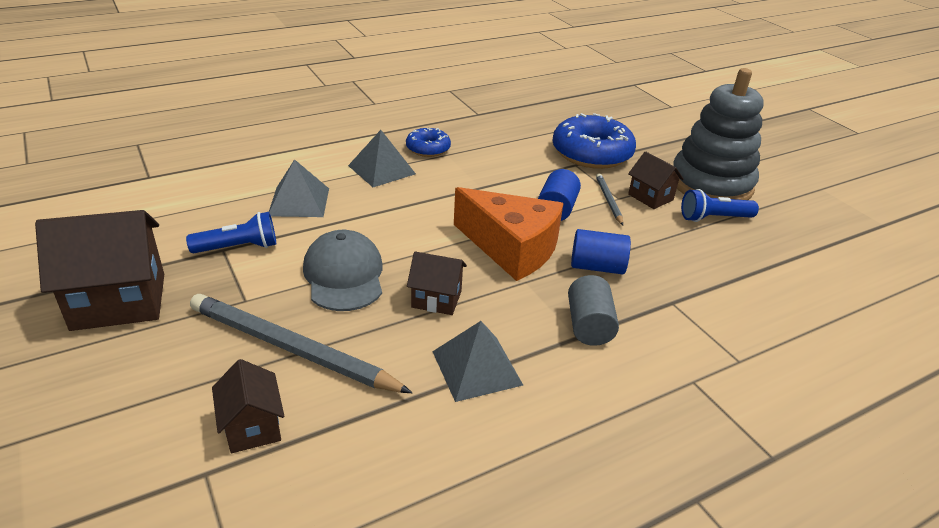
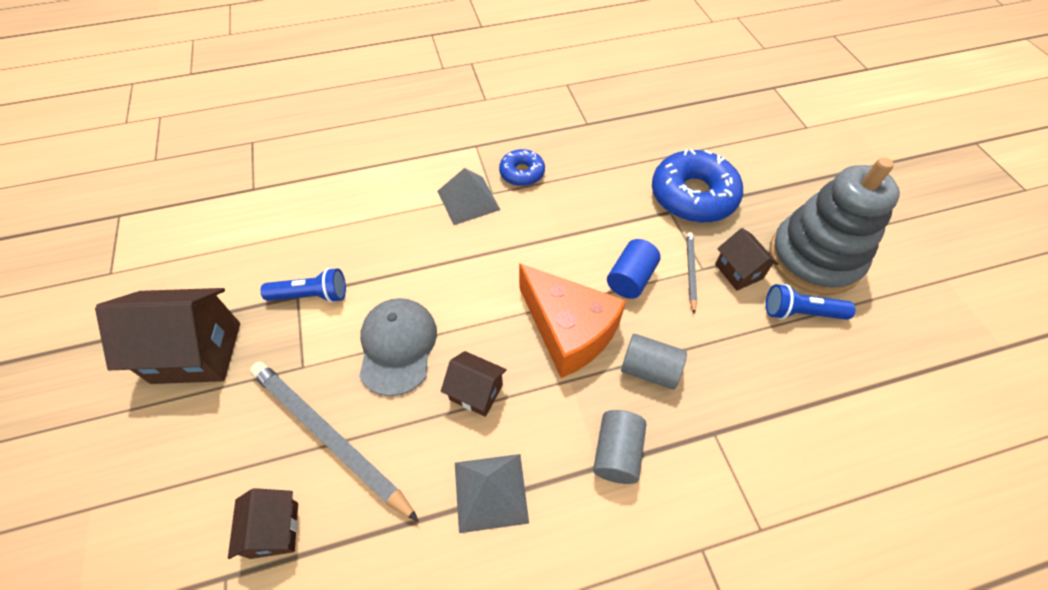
camera: 15 degrees right, 20 degrees up
grey pyramid [269,159,329,217] -> none
blue cylinder [571,229,631,274] -> grey cylinder [621,334,687,390]

